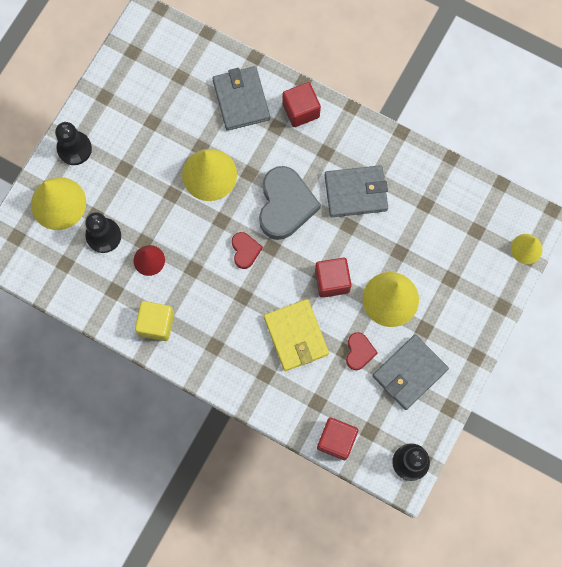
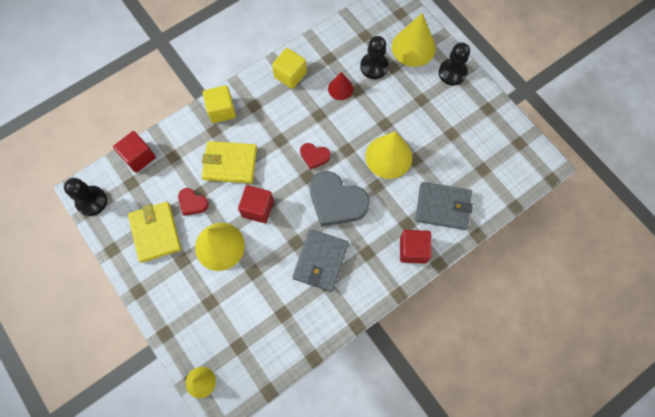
camera: 115 degrees right, 5 degrees down
grey wallet [373,335,449,410] -> yellow wallet [128,202,181,263]
none -> yellow cube [203,85,236,123]

